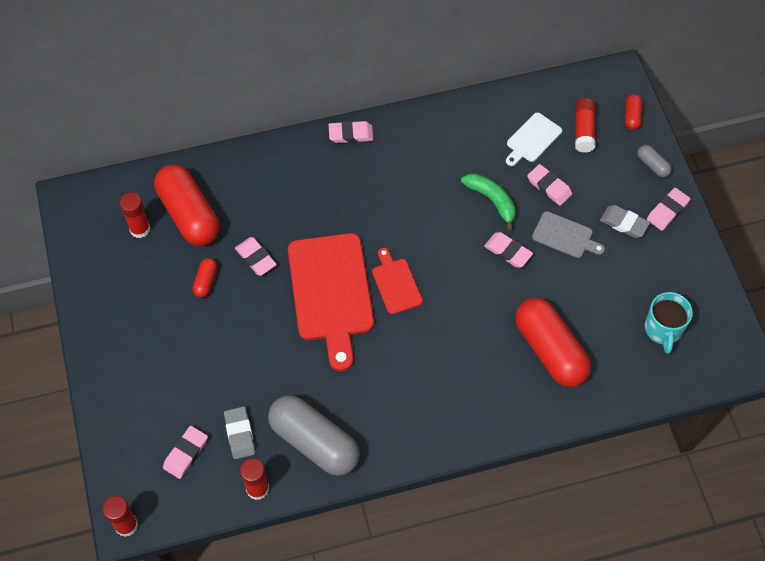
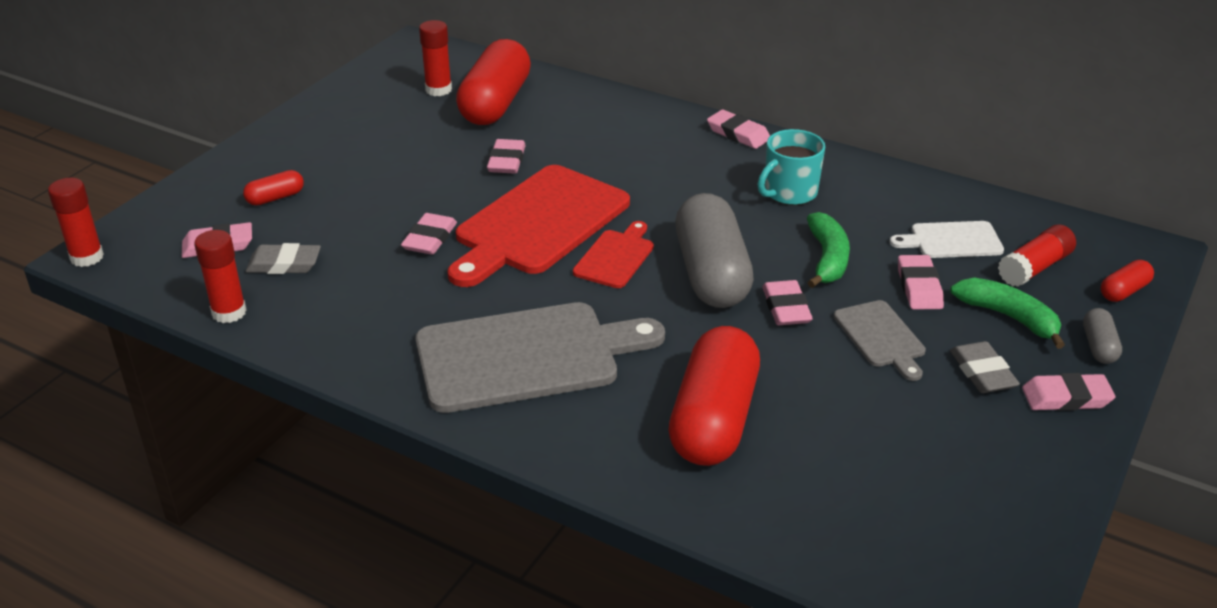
camera: 45 degrees right, 25 degrees down
red capsule [193,258,217,298] -> red capsule moved to [243,170,304,206]
grey eraser [224,406,255,459] -> grey eraser turned 60 degrees clockwise [245,243,321,274]
grey capsule [268,395,360,476] -> grey capsule moved to [675,193,754,308]
turquoise mug [645,292,693,354] -> turquoise mug moved to [757,129,825,205]
none -> pink eraser [401,213,457,255]
none -> grey cutting board [415,302,665,413]
none -> green banana [950,277,1065,349]

